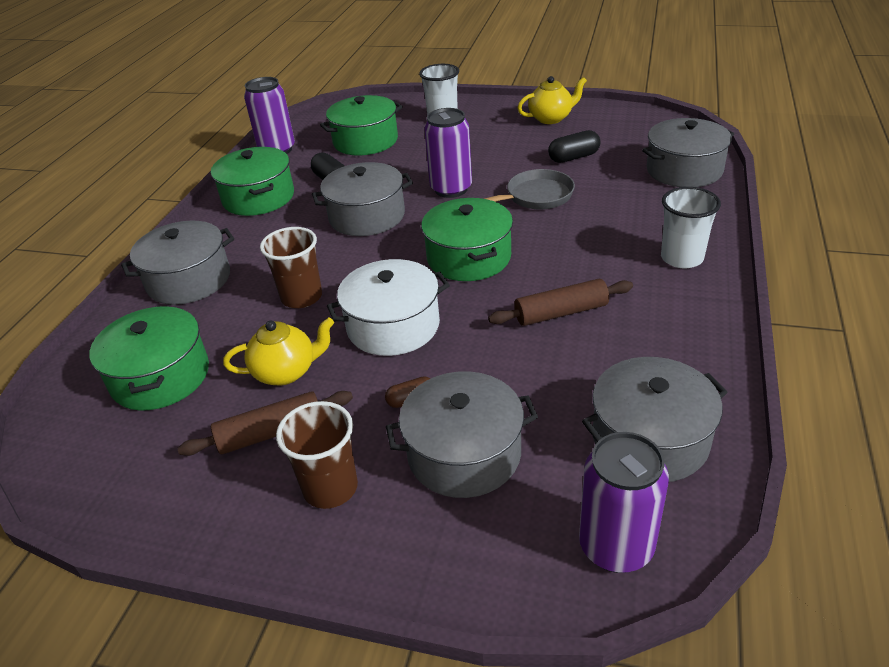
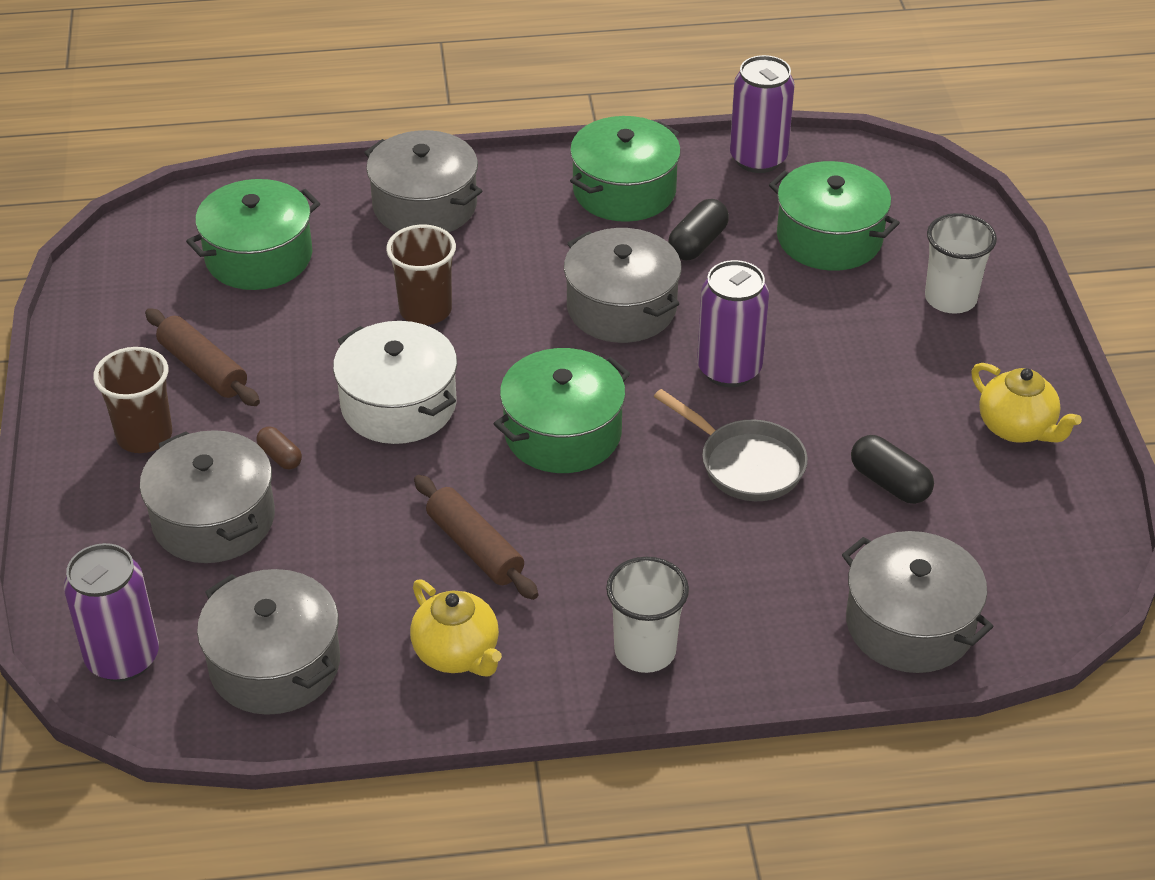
camera: 65 degrees right, 5 degrees up
yellow teapot [223,318,334,385] -> yellow teapot moved to [410,579,502,677]

